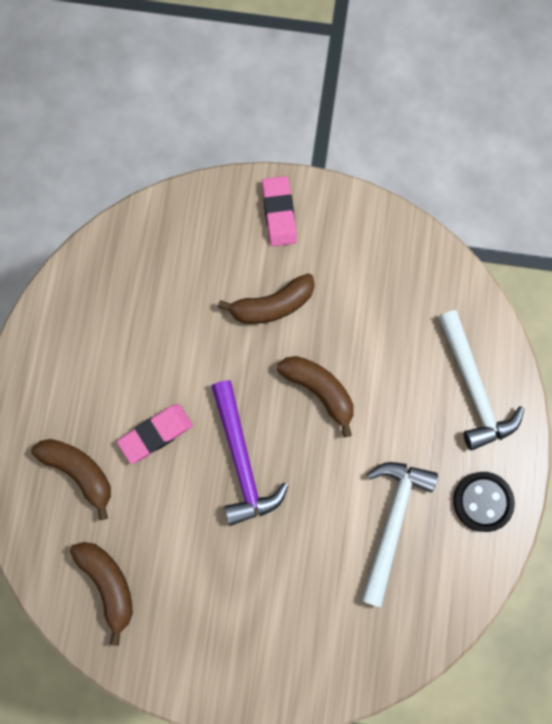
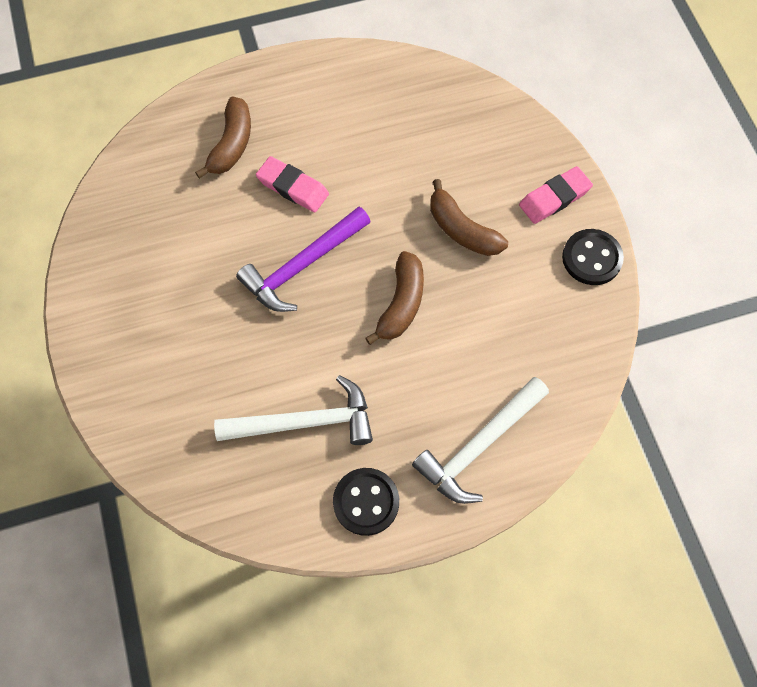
camera: 65 degrees right, 10 degrees down
brown banana [70,542,133,646] -> none
none -> black button [562,229,624,285]

